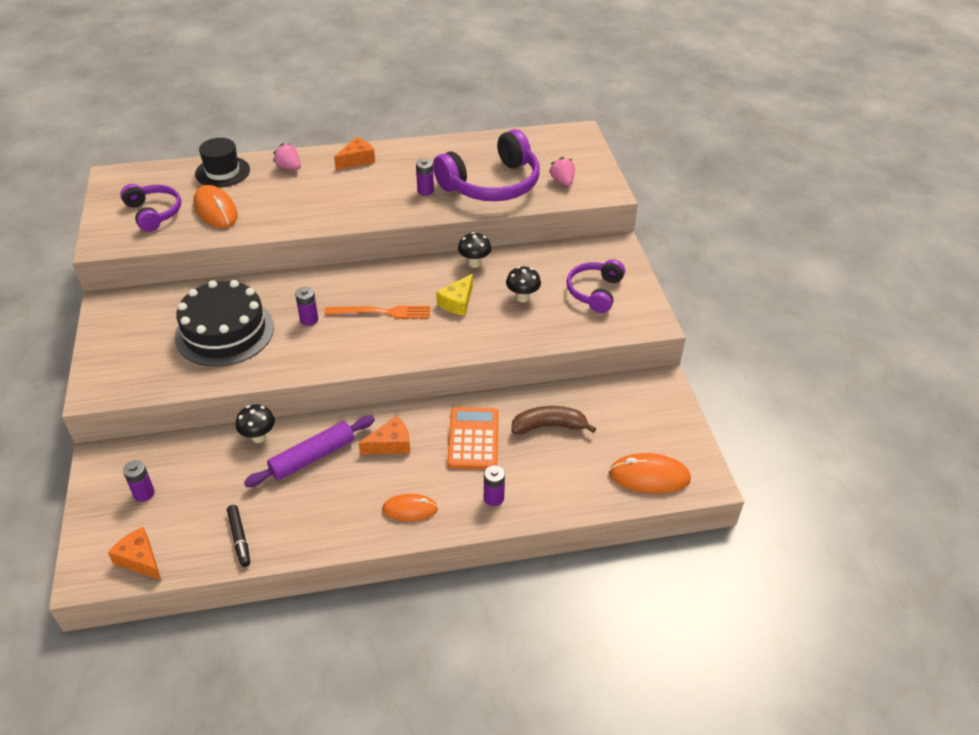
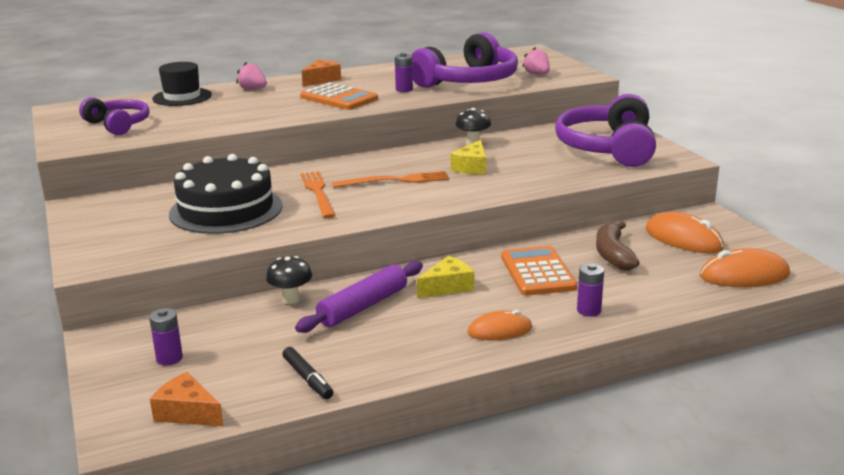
camera: 10 degrees left, 20 degrees down
orange mouse [194,185,238,228] -> orange mouse moved to [646,212,724,253]
purple battery [295,287,318,326] -> orange fork [300,171,335,219]
orange cheese [359,416,410,454] -> yellow cheese [417,256,474,298]
black mushroom [506,266,541,302] -> none
brown banana [511,406,596,434] -> brown banana turned 75 degrees counterclockwise [596,222,639,270]
purple headphones [566,259,625,313] -> purple headphones [555,94,656,167], size x1.71
none -> orange calculator [300,82,378,110]

